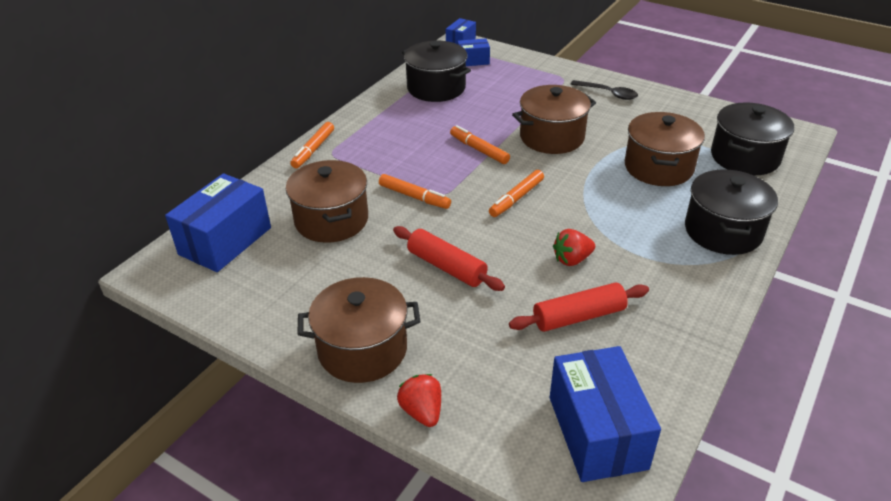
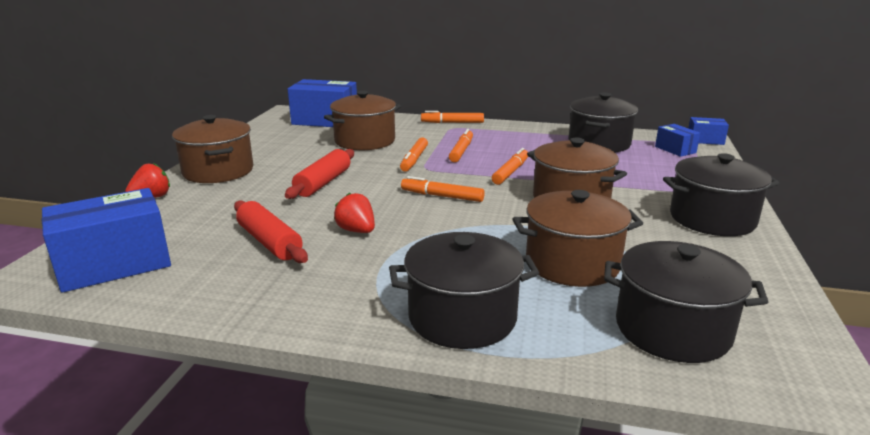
camera: 70 degrees right, 15 degrees down
black spoon [571,80,638,100] -> black pot [663,153,779,236]
none -> orange marker [449,129,473,162]

